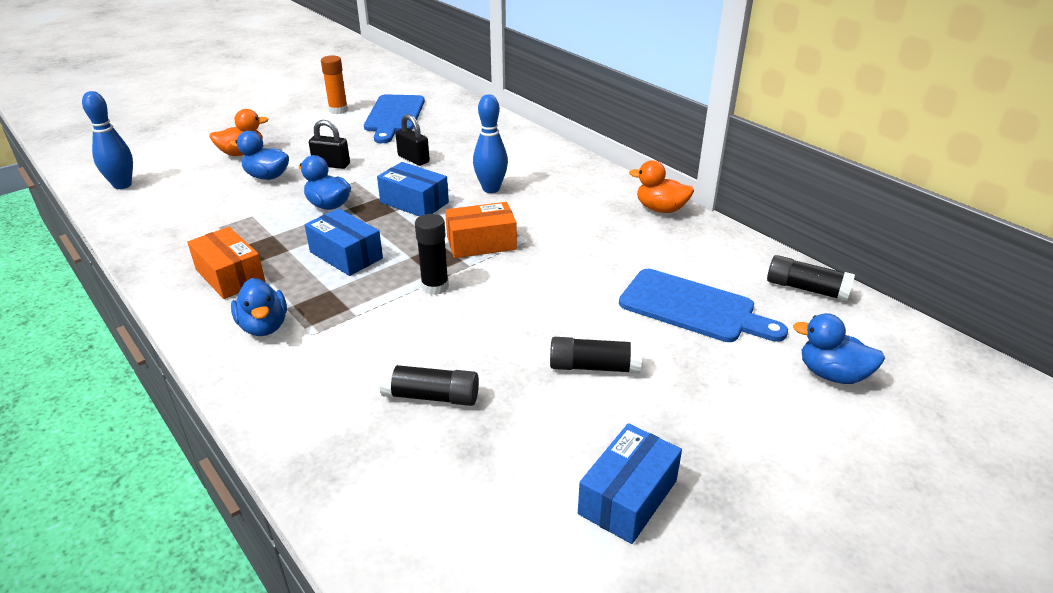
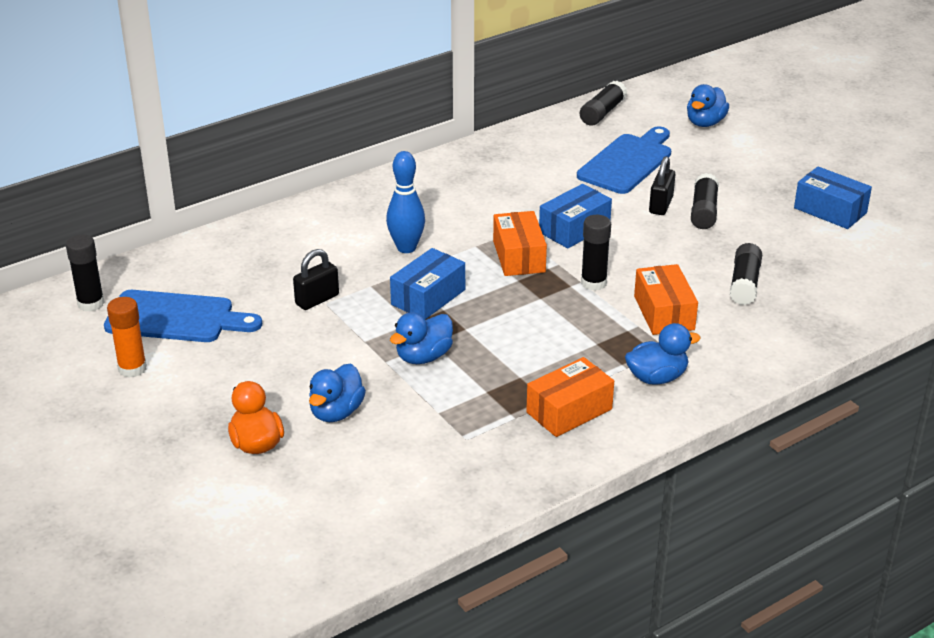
camera: 85 degrees left, 0 degrees up
blue bowling pin [82,91,133,189] -> none
blue box [305,208,383,276] -> blue box moved to [539,184,612,248]
black padlock [309,120,350,169] -> black padlock moved to [649,156,675,215]
orange duck [629,160,694,213] -> none
none -> black glue stick [66,234,105,312]
none -> orange box [634,264,698,335]

